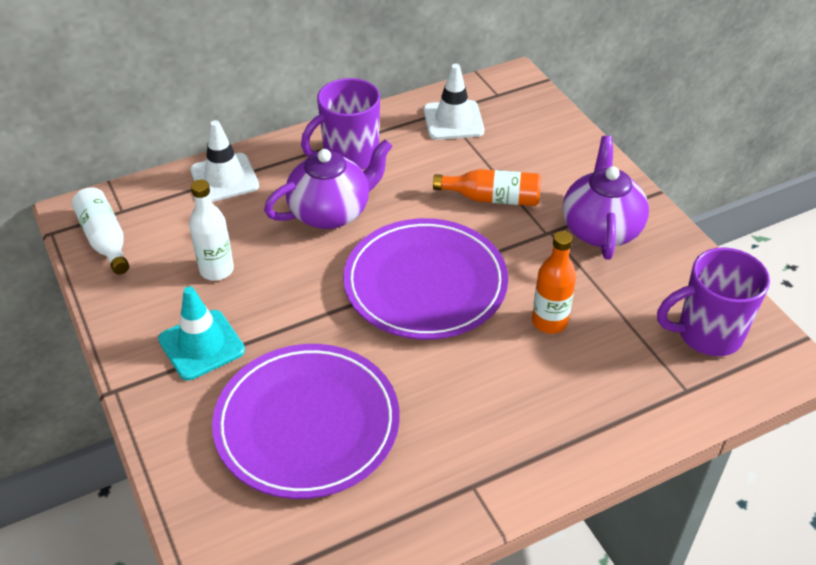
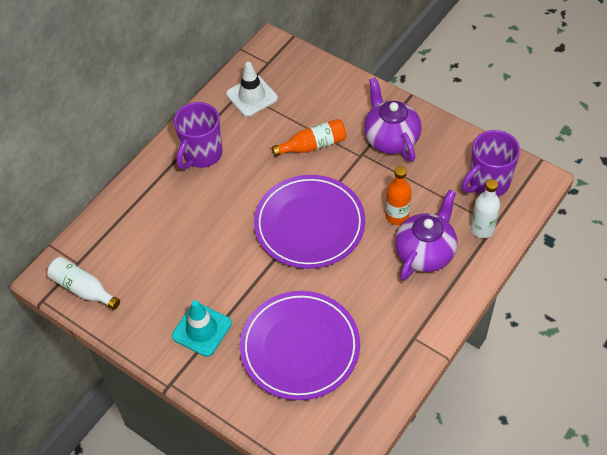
camera: 25 degrees left, 10 degrees up
white bottle [189,180,234,281] -> white bottle moved to [471,179,500,238]
white traffic cone [190,120,259,202] -> none
purple teapot [264,139,392,229] -> purple teapot moved to [395,190,457,281]

